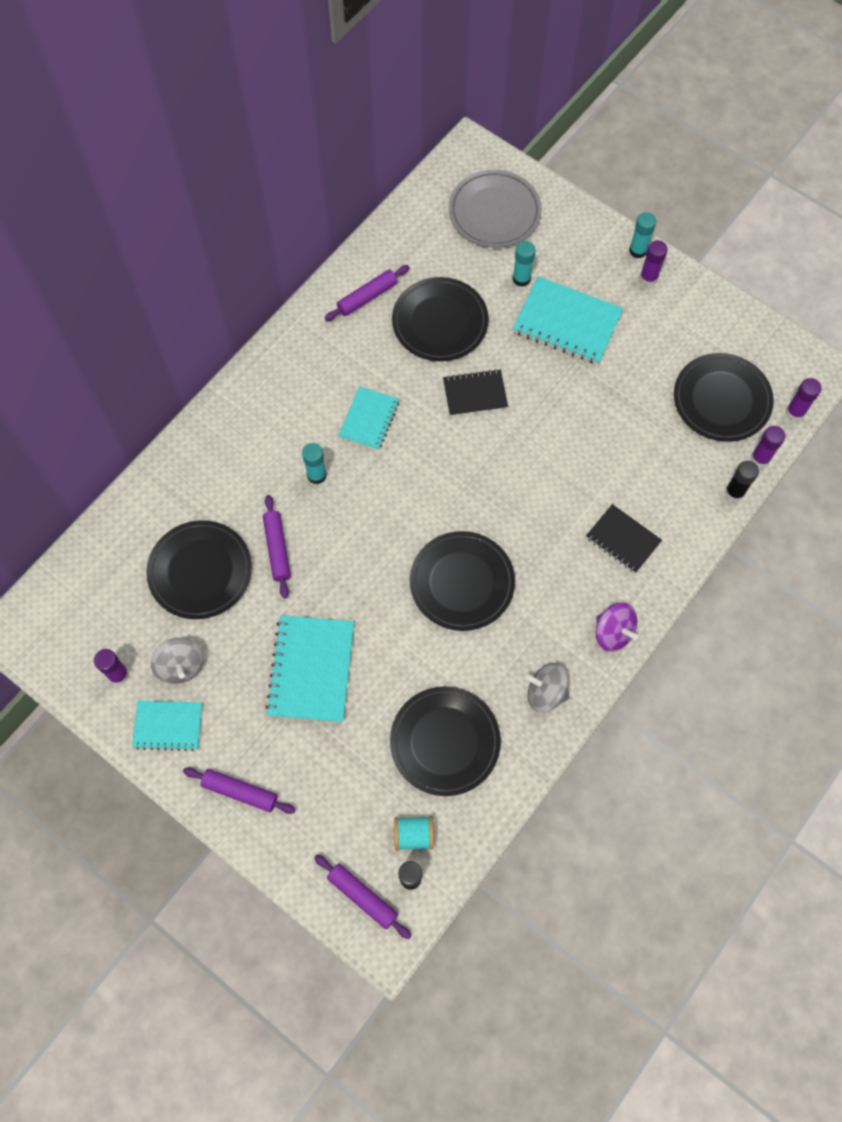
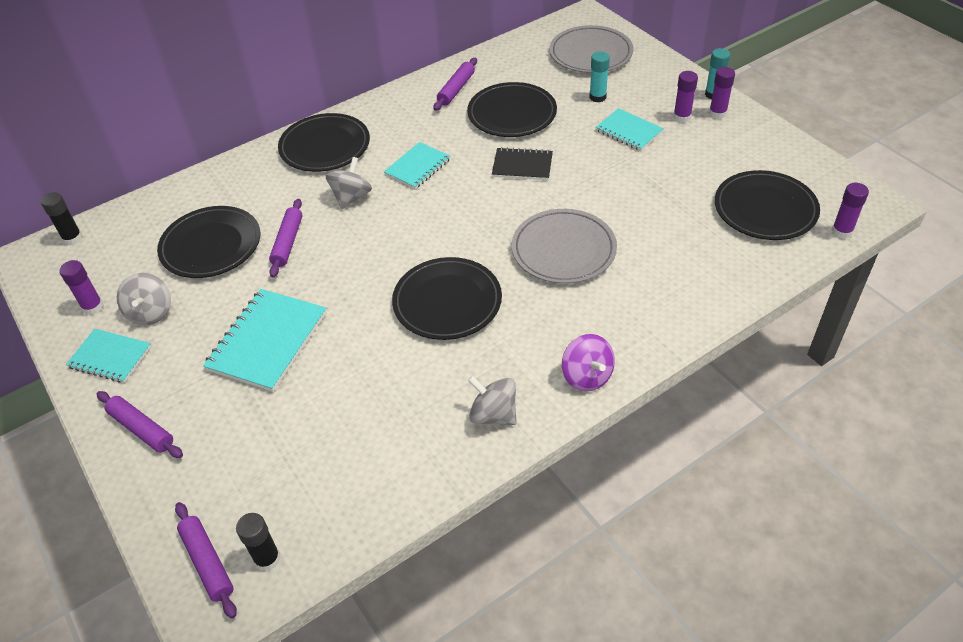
camera: 20 degrees right, 20 degrees down
turquoise glue stick [302,443,327,484] -> grey spinning top [326,157,372,209]
purple rolling pin [325,265,409,321] -> purple rolling pin turned 45 degrees counterclockwise [433,58,477,111]
black plate [390,686,501,796] -> black plate moved to [278,113,370,172]
turquoise spool [394,816,434,851] -> none
turquoise notebook [512,276,623,364] -> turquoise notebook [595,108,664,151], size x0.62
black notebook [586,504,662,573] -> none
black glue stick [725,461,759,501] -> black glue stick moved to [41,192,83,246]
purple glue stick [751,426,785,468] -> purple glue stick moved to [673,71,698,123]
none -> grey plate [512,209,617,284]

